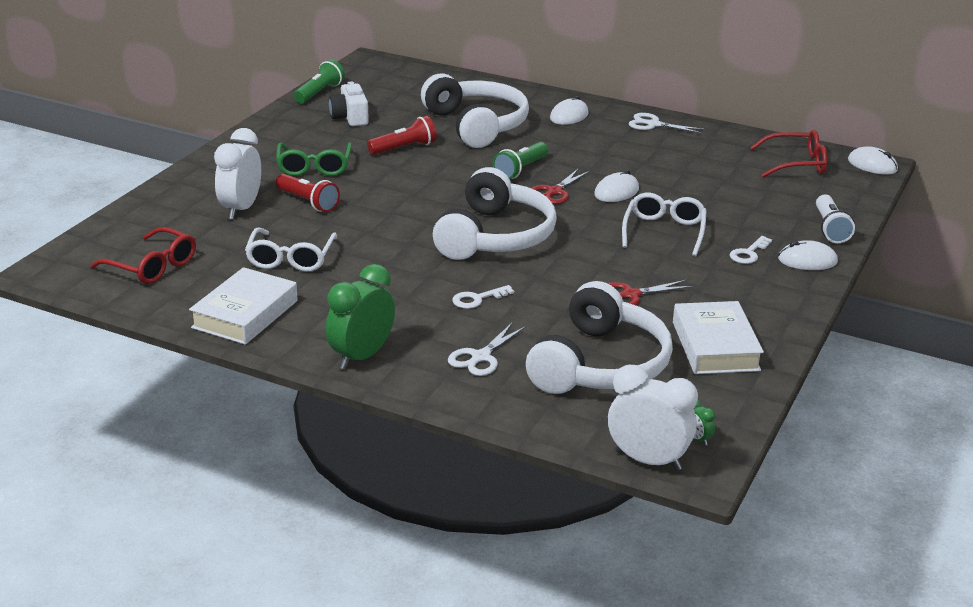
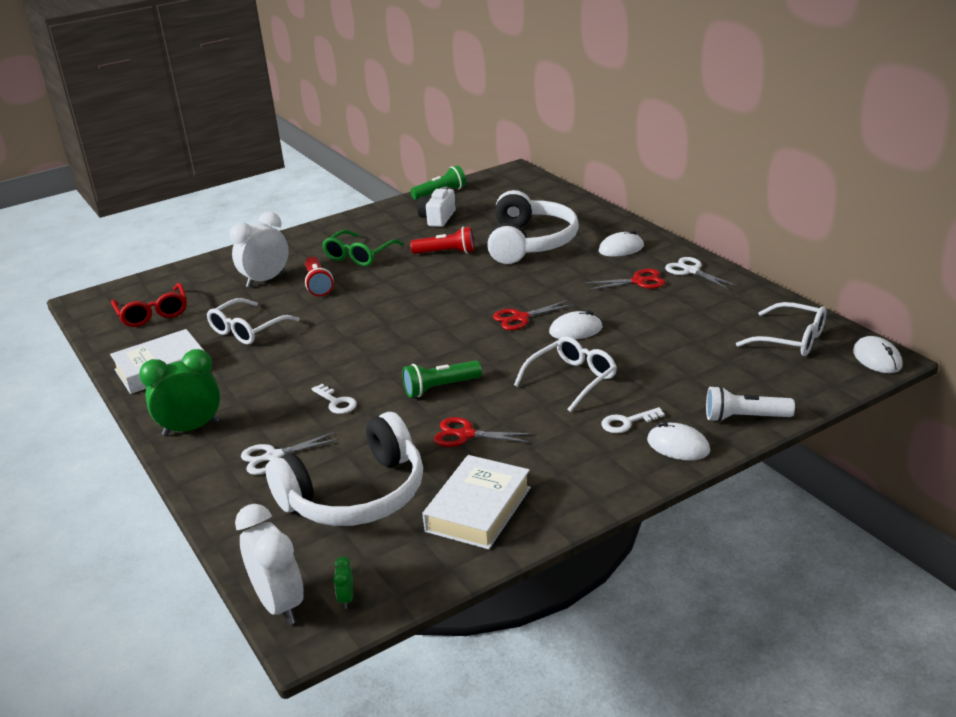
camera: 35 degrees right, 0 degrees up
white headphones [433,167,557,260] -> none
white key [452,285,514,309] -> white key turned 135 degrees counterclockwise [312,384,357,414]
green flashlight [493,142,548,179] -> green flashlight moved to [402,361,482,397]
red glasses [750,130,827,178] -> white glasses [736,302,827,356]
white flashlight [816,194,855,243] -> white flashlight turned 60 degrees clockwise [706,386,795,422]
none -> red scissors [585,269,665,290]

